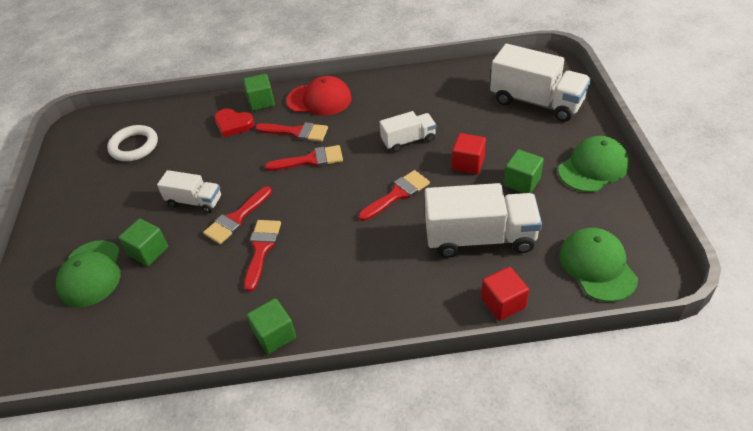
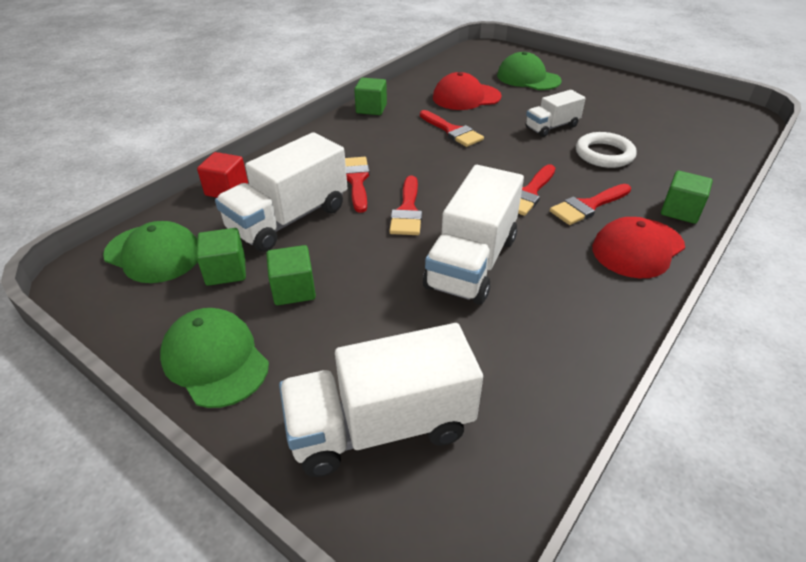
camera: 130 degrees right, 5 degrees down
white ring [107,125,158,161] -> white ring moved to [576,132,637,168]
green cube [118,218,168,266] -> green cube moved to [196,228,246,286]
red brush [203,186,272,244] -> red brush moved to [345,157,370,213]
red heart [214,109,254,137] -> none
white truck [379,111,436,152] -> white truck [423,165,524,305], size x1.77
red cube [452,133,486,175] -> none
green cap [558,136,629,192] -> green cap turned 135 degrees clockwise [160,308,269,408]
none -> red cap [433,72,502,110]

